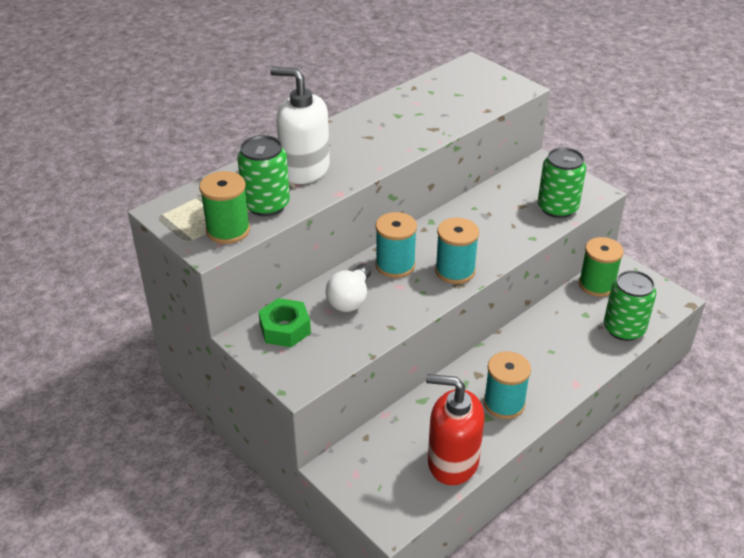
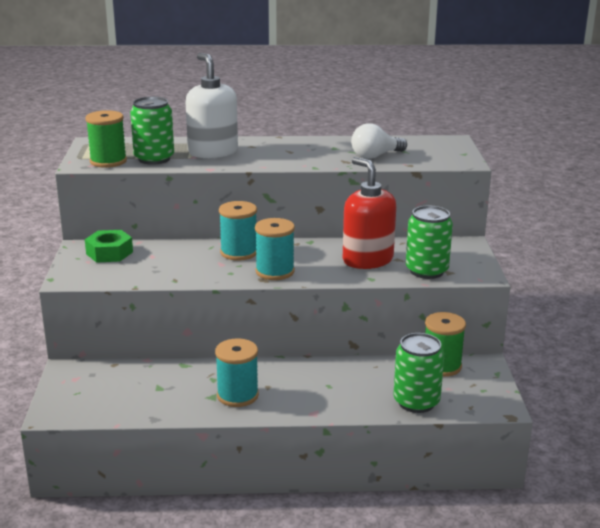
camera: 40 degrees right, 15 degrees down
white light bulb [326,264,371,312] -> white light bulb moved to [351,123,407,159]
red soap dispenser [426,374,485,485] -> red soap dispenser moved to [343,157,396,269]

